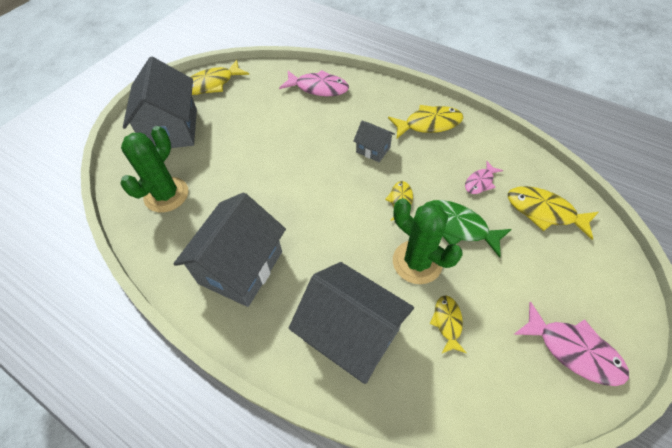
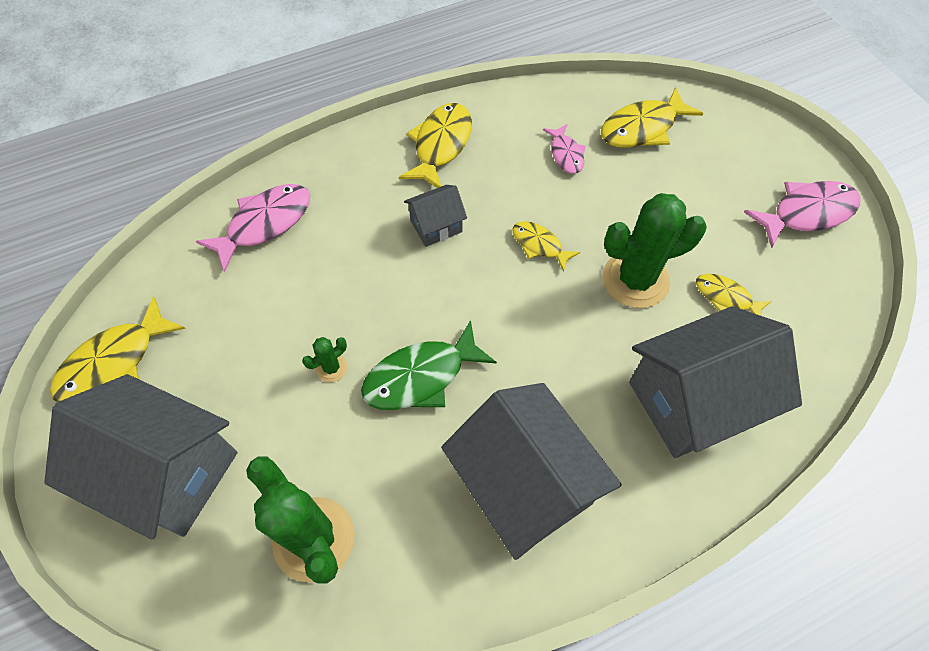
camera: 60 degrees left, 5 degrees up
yellow fish [190,60,249,95] -> yellow fish turned 45 degrees clockwise [50,296,186,402]
green fish [424,200,512,258] -> green fish moved to [361,320,497,410]
none -> green cactus [302,337,347,382]

